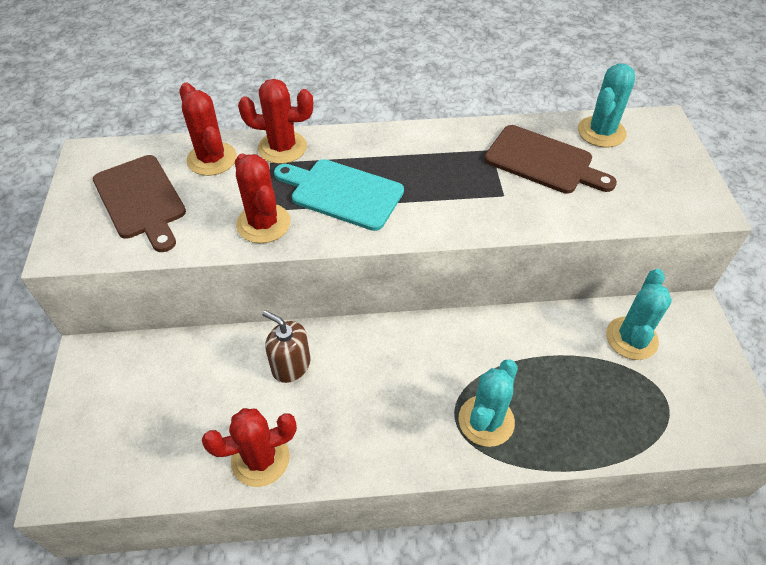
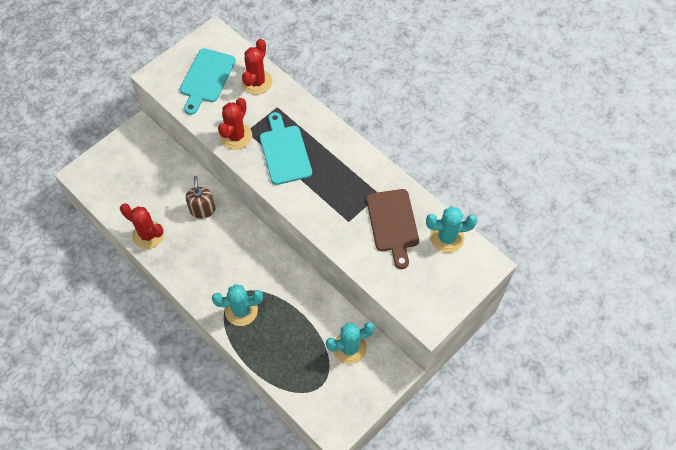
camera: 50 degrees right, 10 degrees up
brown cutting board [93,155,186,252] -> turquoise cutting board [180,48,236,115]
red cactus [238,79,313,164] -> none

